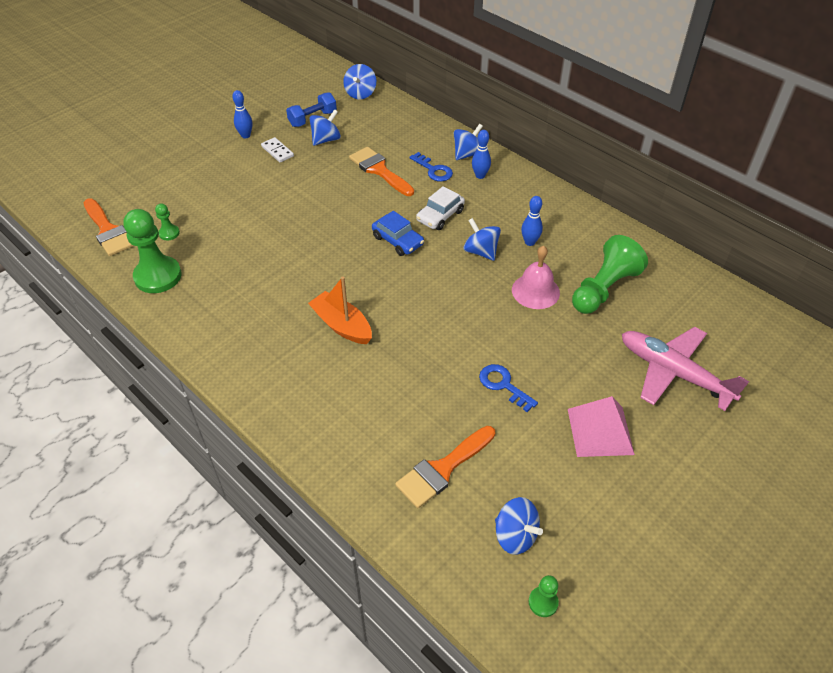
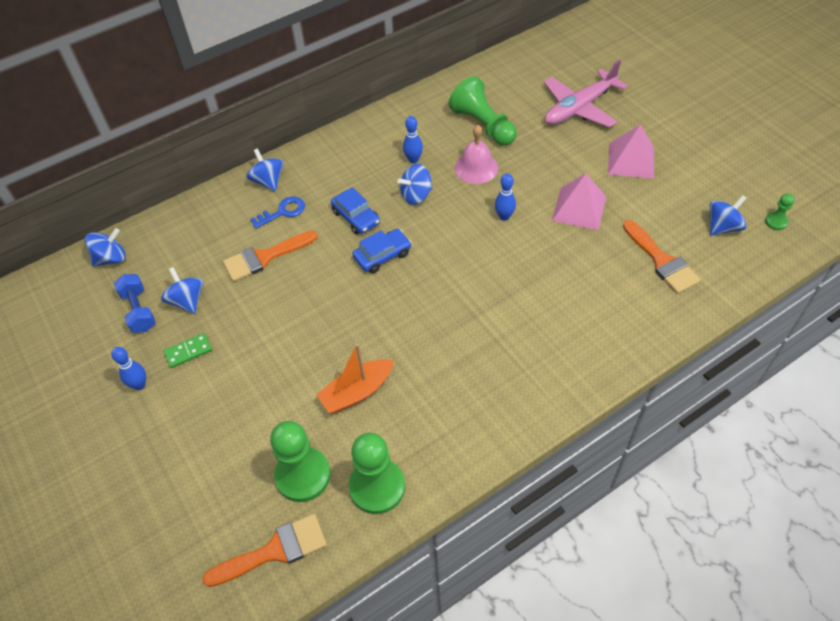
camera: 75 degrees left, 5 degrees up
green pawn [155,203,180,240] -> green pawn [270,421,330,502], size x2.16
white domino [261,137,294,163] -> green domino [164,333,212,368]
orange boat [308,276,372,344] -> orange boat moved to [316,343,394,413]
blue spinning top [343,64,376,99] -> blue spinning top turned 60 degrees counterclockwise [85,228,126,267]
white car [416,186,465,230] -> blue car [331,187,380,234]
blue bowling pin [472,130,491,179] -> blue bowling pin moved to [495,173,516,221]
blue key [479,364,538,412] -> pink pyramid [552,173,607,230]

